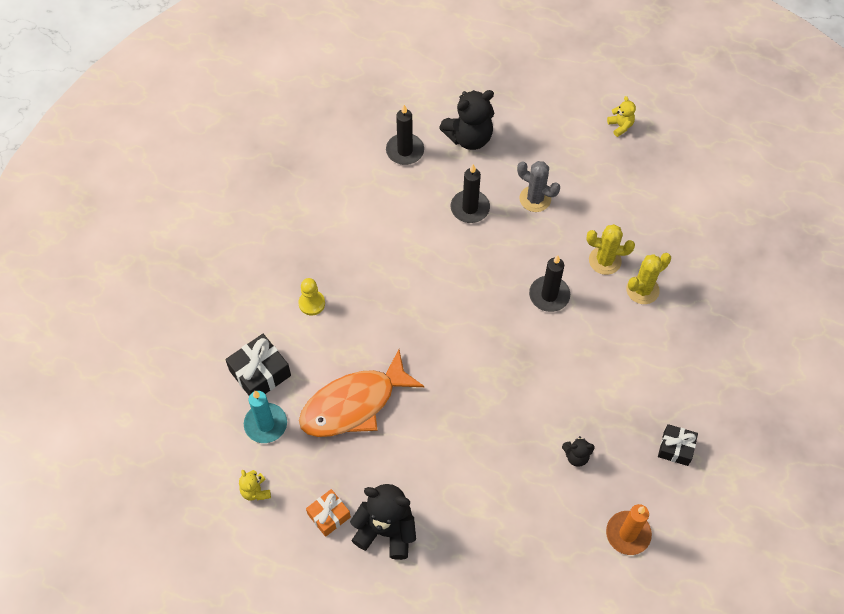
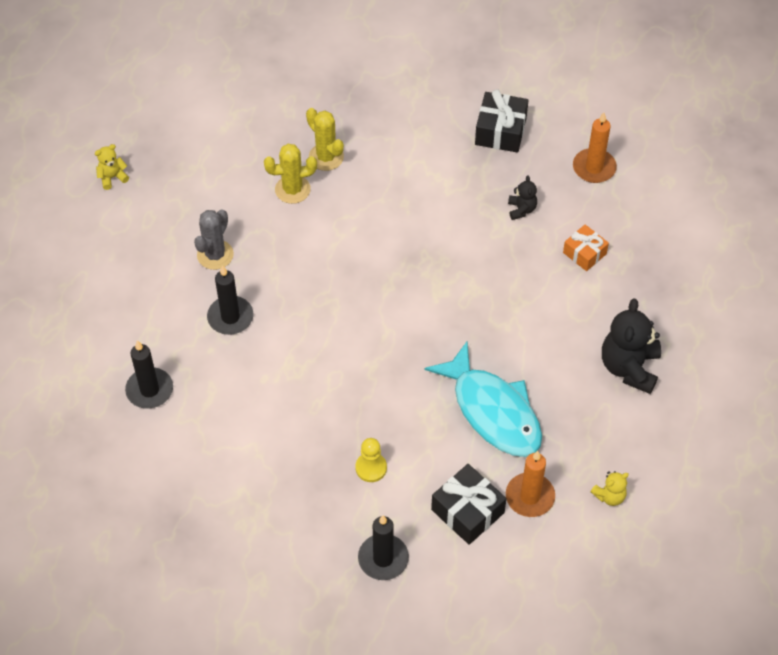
camera: 95 degrees left, 5 degrees down
turquoise candle [244,391,287,443] -> orange candle [506,451,555,517]
orange fish [299,349,424,437] -> turquoise fish [424,342,542,457]
orange gift [306,489,351,537] -> orange gift moved to [563,225,609,271]
black teddy bear [439,90,494,150] -> none
black candle [529,255,570,312] -> black candle moved to [358,515,409,580]
yellow cactus [586,224,635,275] -> yellow cactus turned 75 degrees clockwise [264,144,317,204]
black gift [658,424,698,466] -> black gift [475,89,529,153], size x1.53

